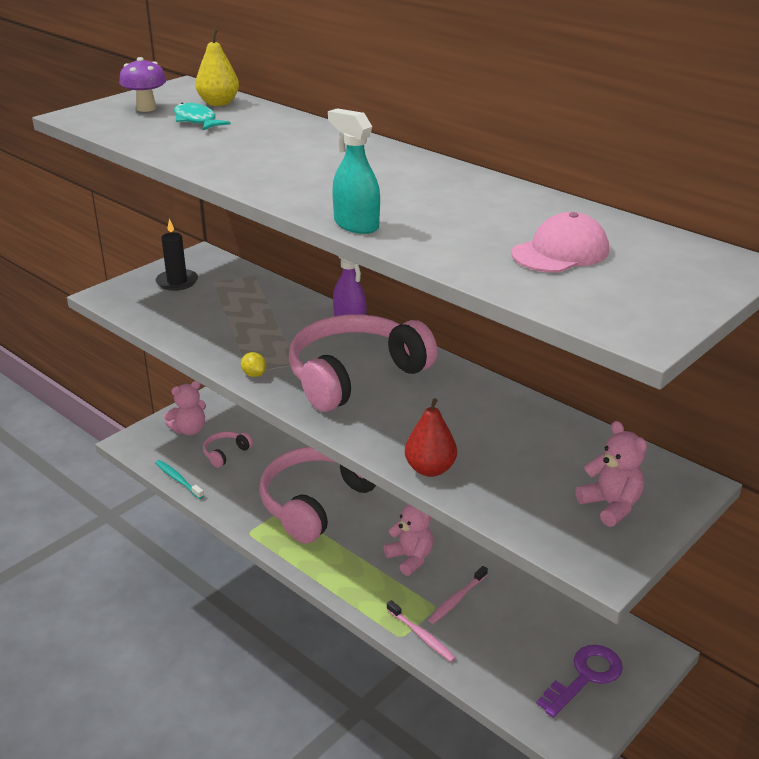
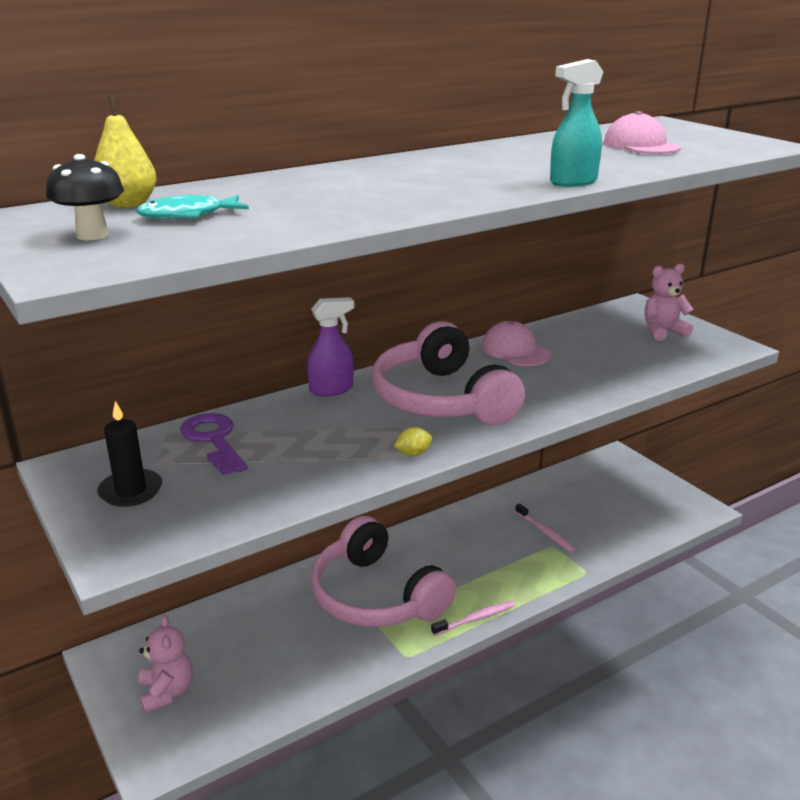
camera: 75 degrees left, 5 degrees down
purple mushroom [119,57,167,112] -> black mushroom [46,154,124,240]
turquoise toothbrush [155,460,204,499] -> none
pink headphones [203,432,253,468] -> none
pink teddy bear [384,503,434,576] -> none
pink toothbrush [387,600,456,662] -> pink toothbrush moved to [431,601,515,636]
red pear [405,398,457,477] -> none
purple key [536,645,623,718] -> purple key moved to [180,413,248,475]
none -> pink cap [482,321,551,366]

